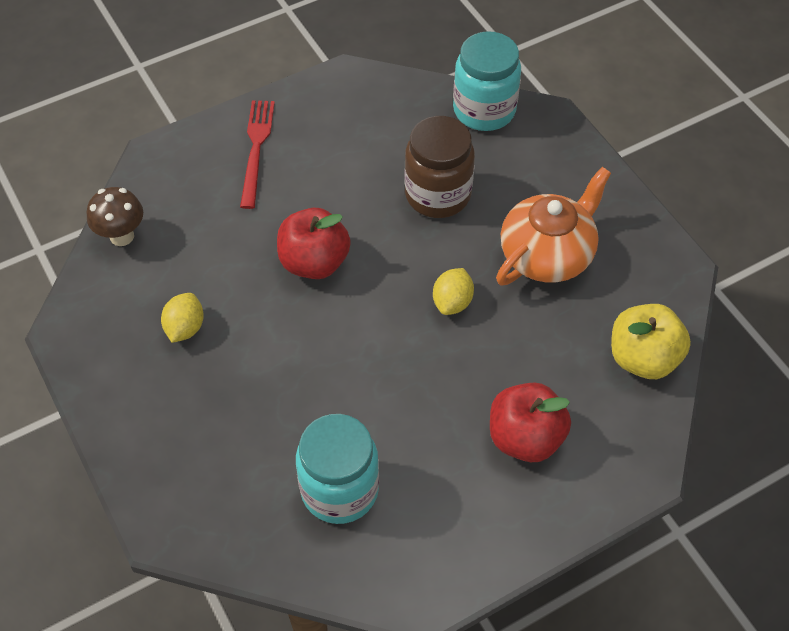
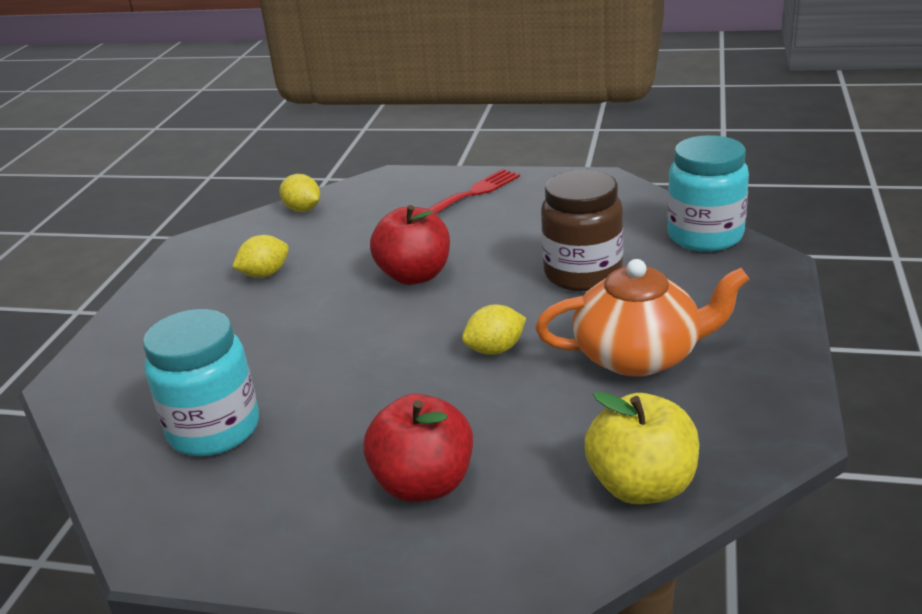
camera: 45 degrees right, 25 degrees down
brown mushroom [86,187,143,246] -> yellow lemon [279,174,320,212]

